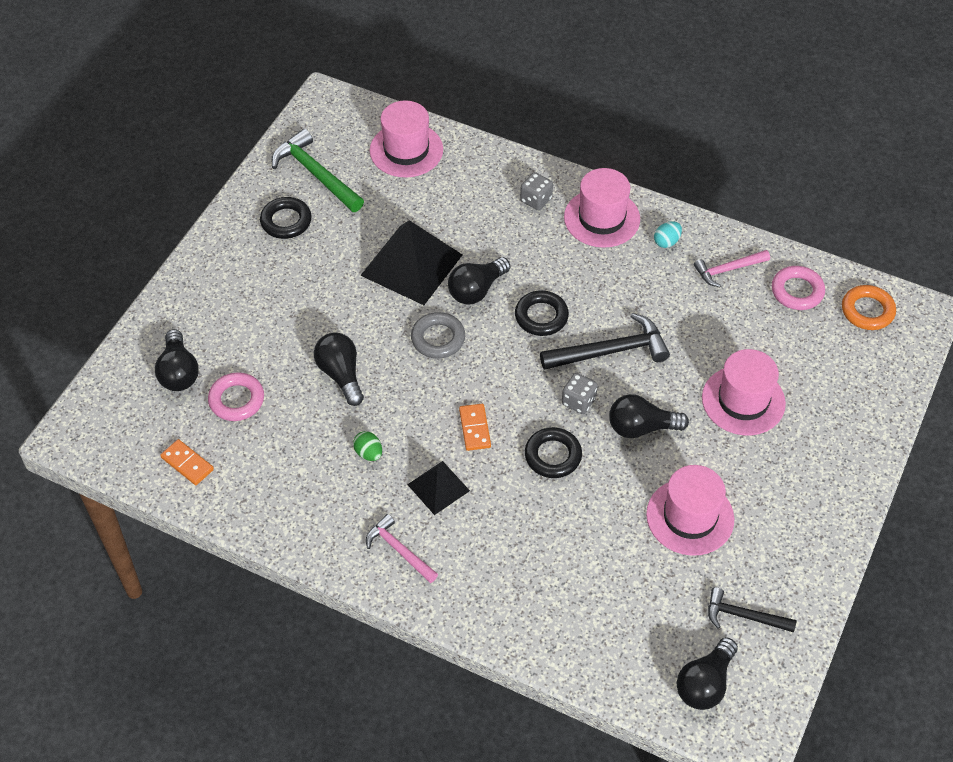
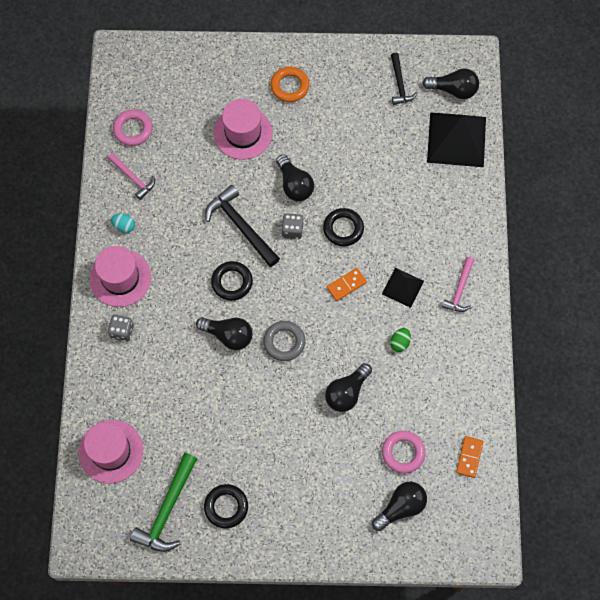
camera: 115 degrees left, 15 degrees up
black pyramid [360,220,462,305] -> black pyramid moved to [427,112,486,167]
pink hat [646,465,734,556] -> none
orange ring [842,285,896,330] -> orange ring moved to [270,67,309,102]

